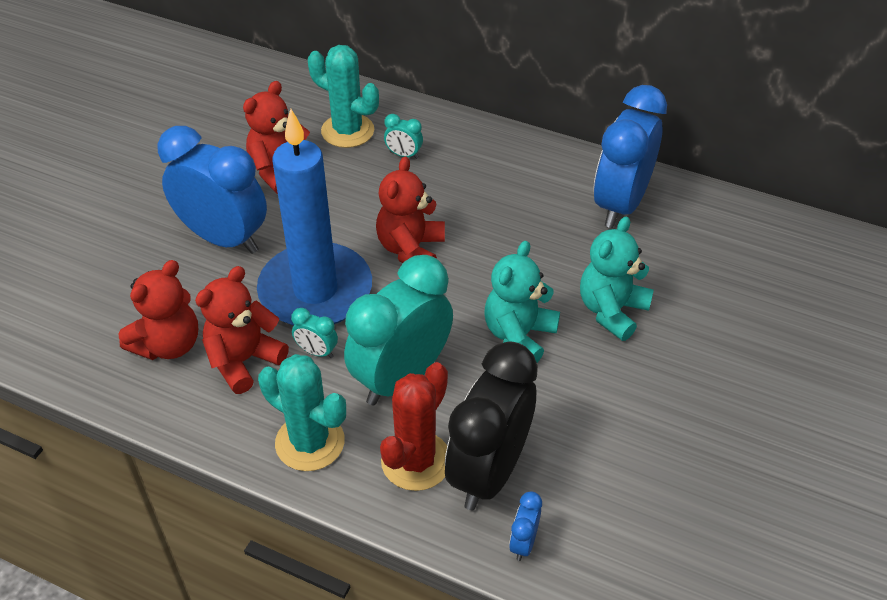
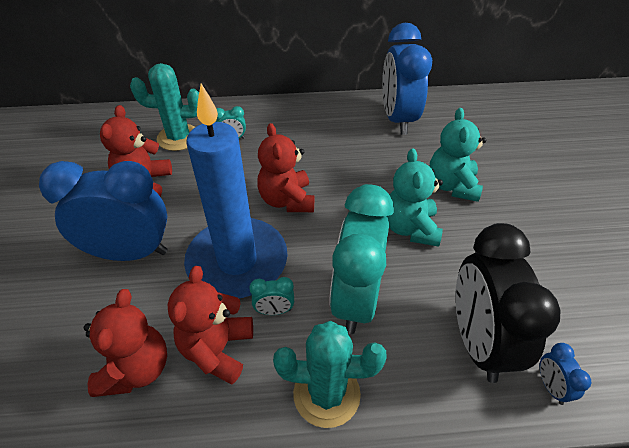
camera: 30 degrees left, 0 degrees up
red cactus [380,362,448,491] -> none

